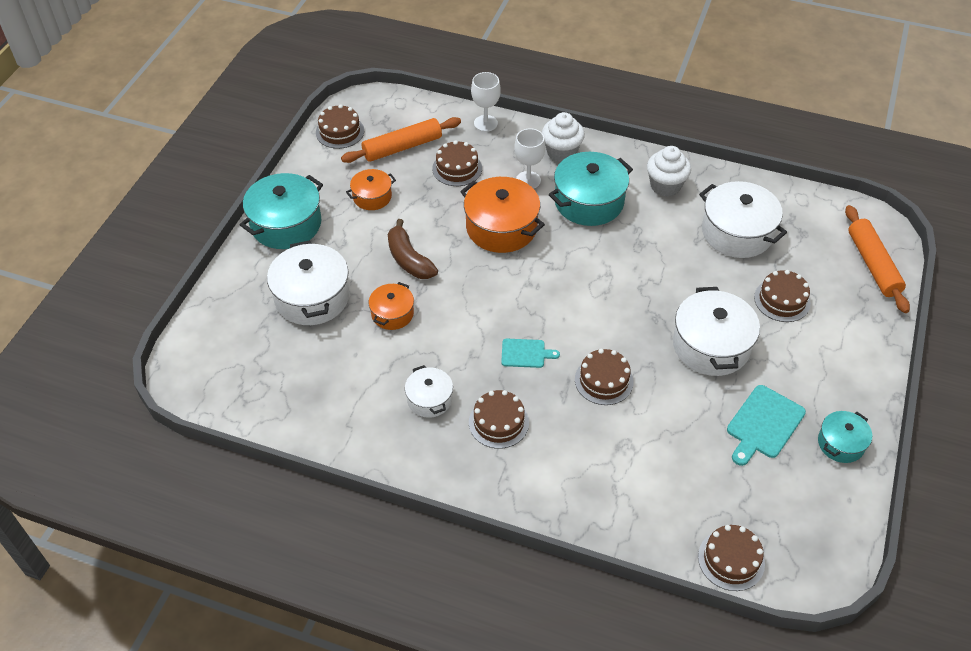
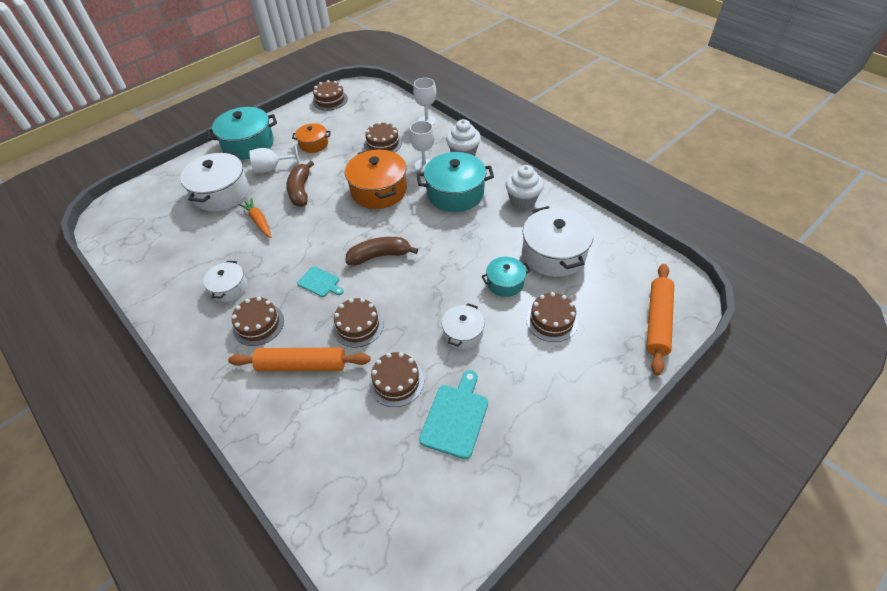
camera: 30 degrees right, 0 degrees up
orange rolling pin [341,117,461,163] -> orange rolling pin moved to [228,347,371,371]
orange pot [369,282,414,330] -> orange carrot [238,198,271,238]
white pot [673,287,760,376] -> white pot [442,303,485,349], size x0.56
brown cake [698,525,765,591] -> brown cake moved to [369,352,424,407]
turquoise cutting board [727,385,806,466] -> turquoise cutting board turned 135 degrees clockwise [419,370,488,459]
turquoise pot [818,411,872,463] -> turquoise pot moved to [482,257,530,297]
none -> white goblet [249,146,300,173]
none -> brown banana [345,237,418,265]

